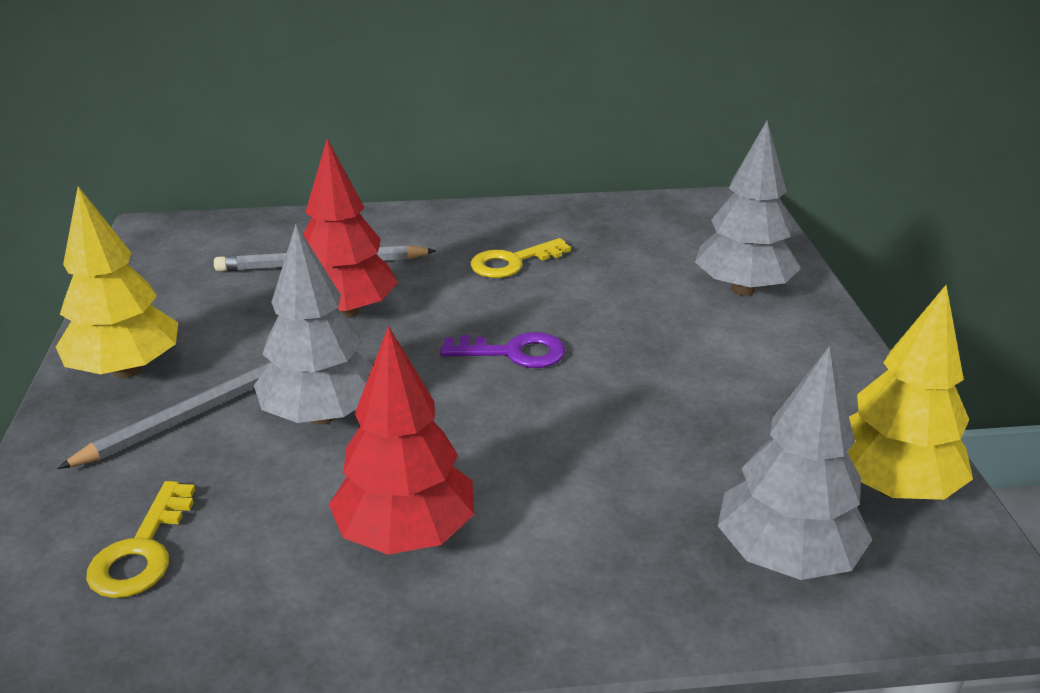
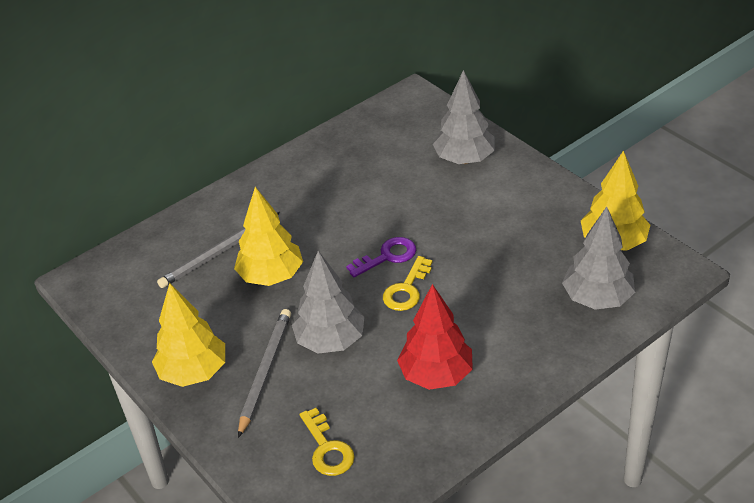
camera: 30 degrees left, 10 degrees up
red tree [303,139,398,318] -> yellow tree [234,187,303,286]
yellow key [470,238,571,278] -> yellow key moved to [383,256,433,311]

